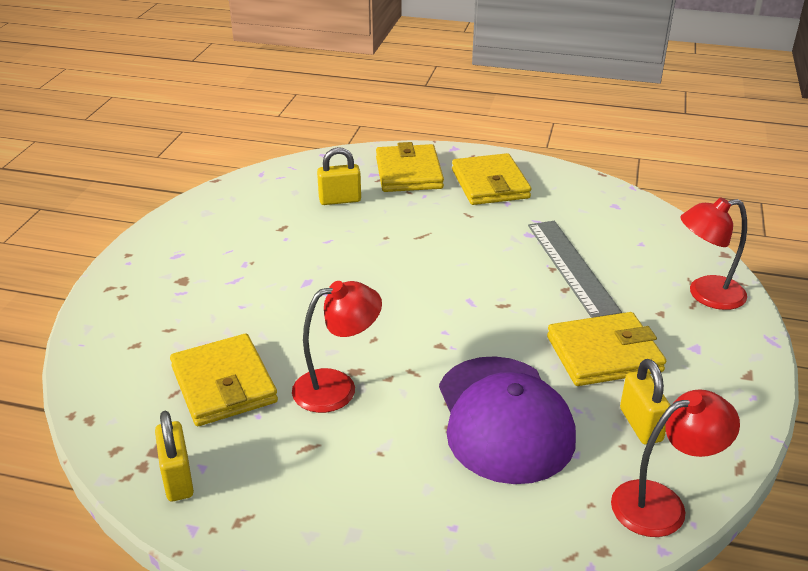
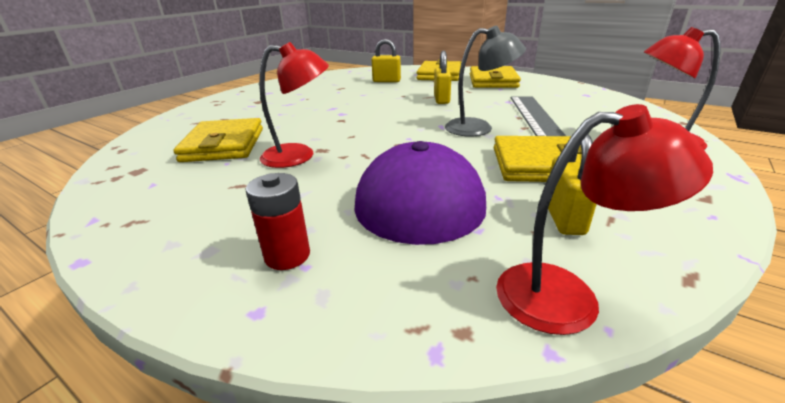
camera: 20 degrees right, 5 degrees down
yellow padlock [155,411,194,501] -> yellow padlock moved to [434,51,452,104]
none -> red battery [246,173,310,270]
none -> grey lamp [445,25,526,137]

